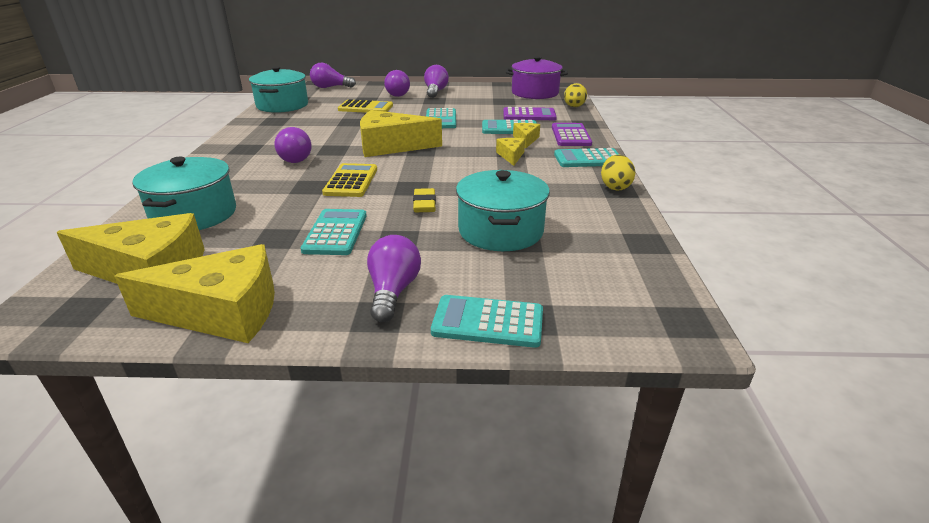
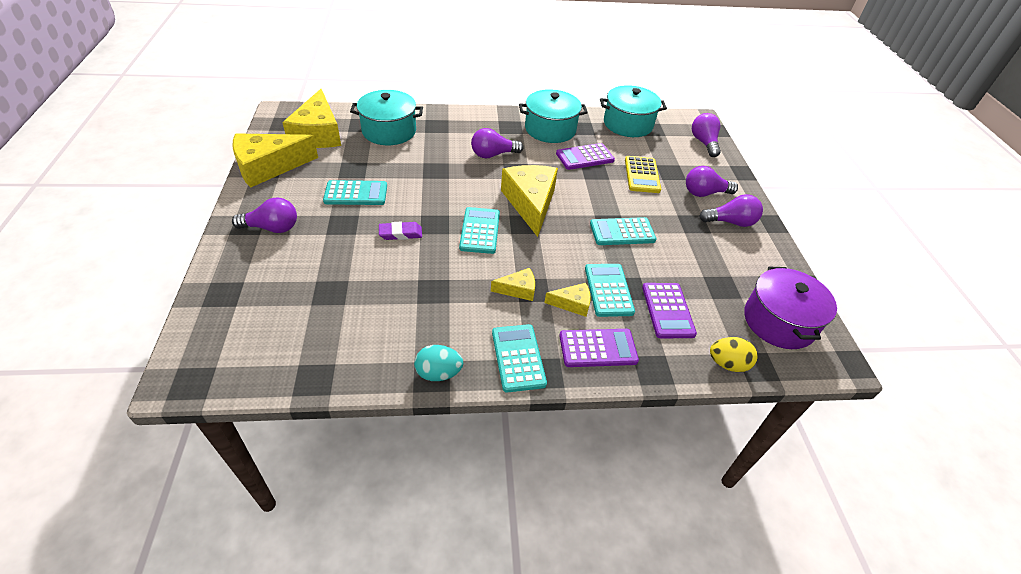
camera: 80 degrees right, 15 degrees up
yellow cheese [114,244,275,343] -> yellow cheese turned 75 degrees clockwise [232,133,318,188]
yellow calculator [322,163,377,197] -> none
yellow eraser [413,188,436,212] -> purple eraser [379,222,422,240]
turquoise calculator [431,295,543,348] -> turquoise calculator moved to [459,207,500,254]
turquoise pot [456,170,550,251] -> turquoise pot moved to [519,89,588,143]
yellow egg [601,155,635,190] -> turquoise egg [414,345,463,381]
none -> purple calculator [556,143,615,170]

